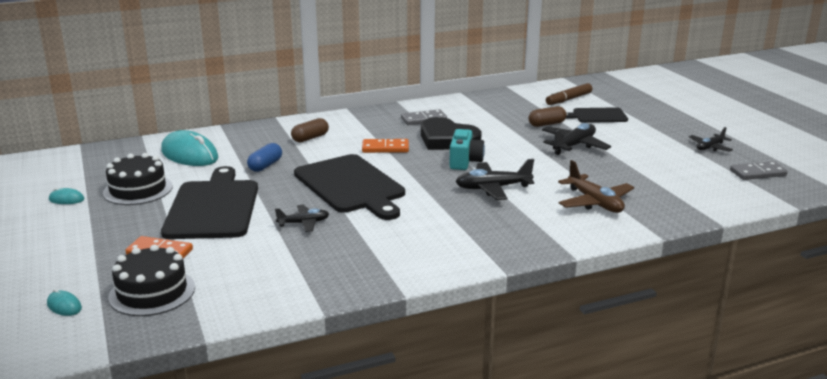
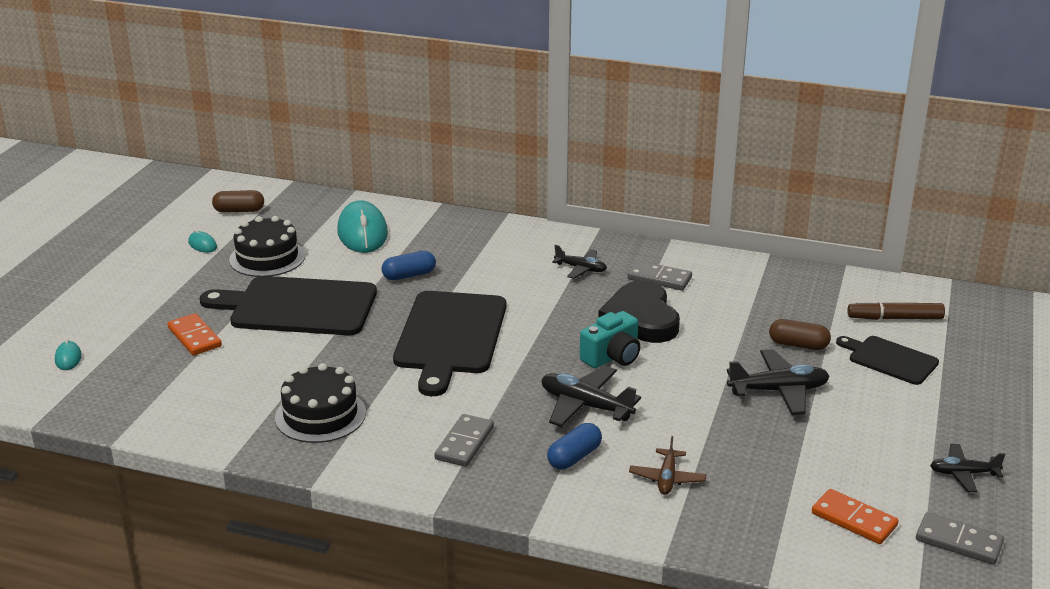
camera: 40 degrees right, 5 degrees up
black cake [108,244,195,316] -> black cake moved to [275,363,366,443]
black cutting board [161,166,258,239] -> black cutting board turned 120 degrees counterclockwise [200,276,377,335]
black plane [275,204,329,232] -> black plane moved to [552,245,607,279]
brown capsule [291,118,329,142] -> brown capsule moved to [212,190,264,213]
orange domino [362,139,409,153] -> orange domino moved to [812,489,898,544]
brown plane [558,160,634,213] -> brown plane [629,436,706,495], size x0.62
none -> grey domino [434,414,494,467]
none -> blue capsule [547,423,602,470]

